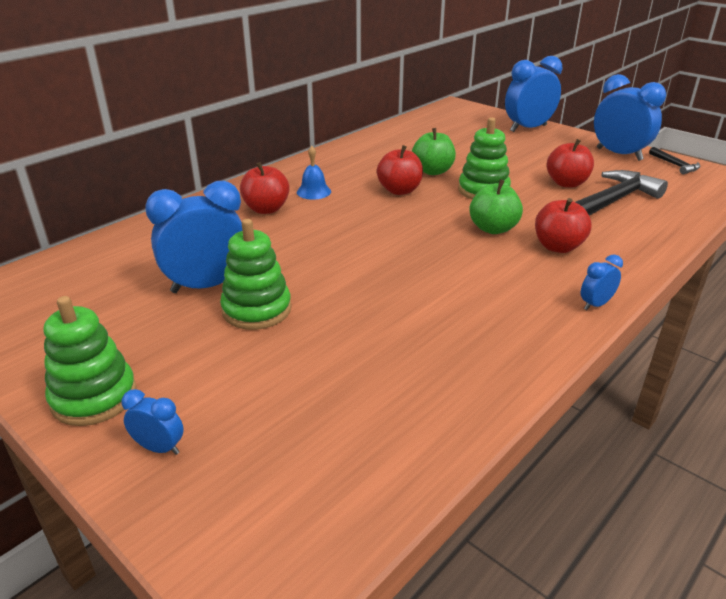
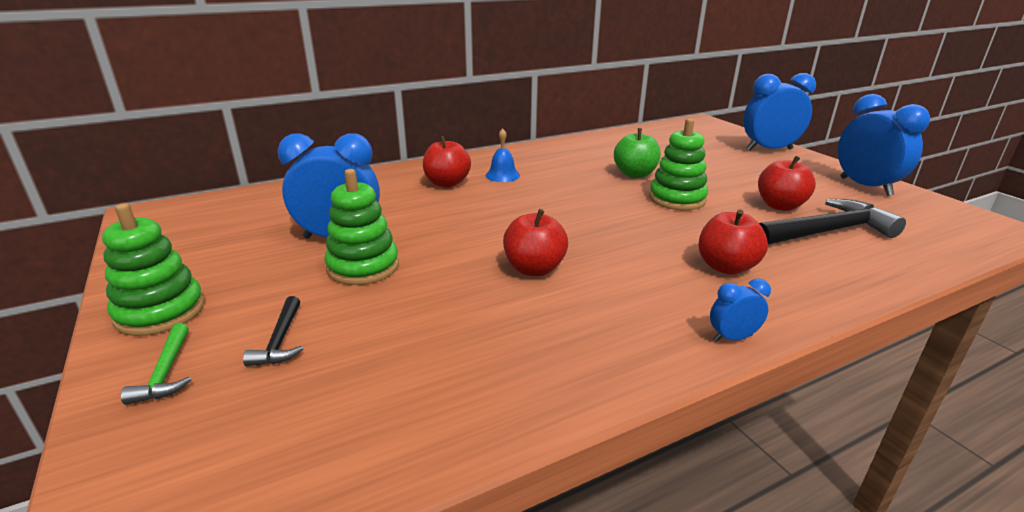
camera: 20 degrees right, 5 degrees down
blue clock [121,389,184,455] -> green hammer [121,323,191,405]
red apple [377,145,423,195] -> red apple moved to [503,209,568,276]
green apple [469,179,523,234] -> none
black hammer [649,147,700,174] -> black hammer moved to [243,296,303,366]

